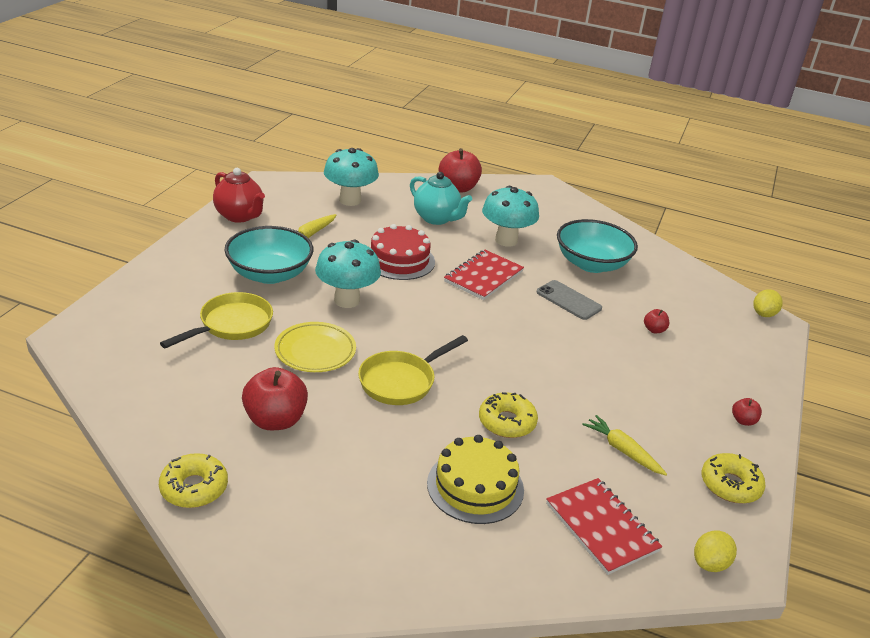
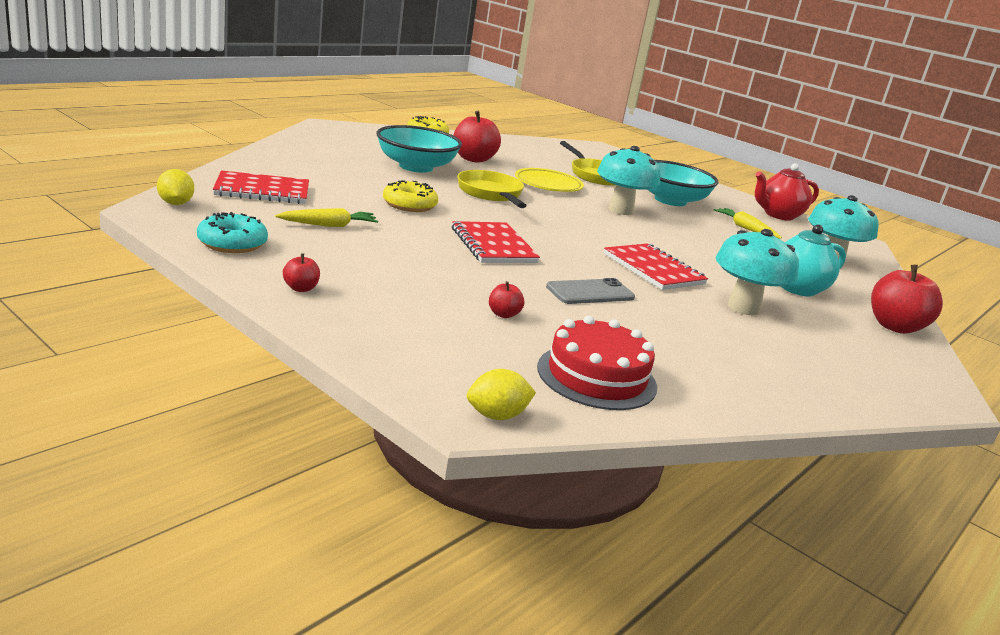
camera: 110 degrees right, 10 degrees down
red cake [370,224,435,280] -> red cake moved to [537,316,657,410]
yellow cake [427,435,524,524] -> none
turquoise bowl [557,219,638,273] -> turquoise bowl moved to [376,125,462,173]
yellow donut [701,453,766,504] -> turquoise donut [197,212,268,253]
yellow lemon [753,289,783,317] -> yellow lemon turned 75 degrees counterclockwise [467,369,536,420]
none -> red notebook [452,221,540,263]

